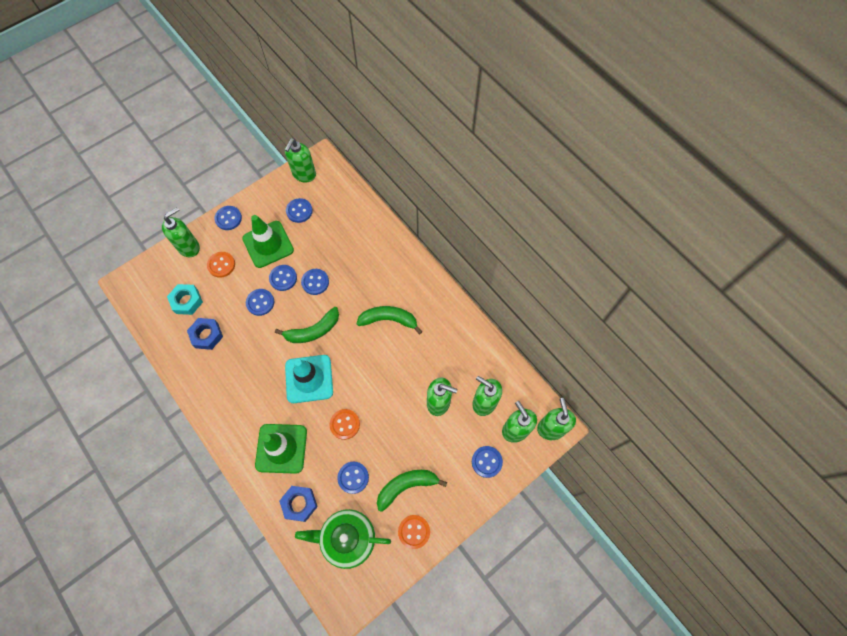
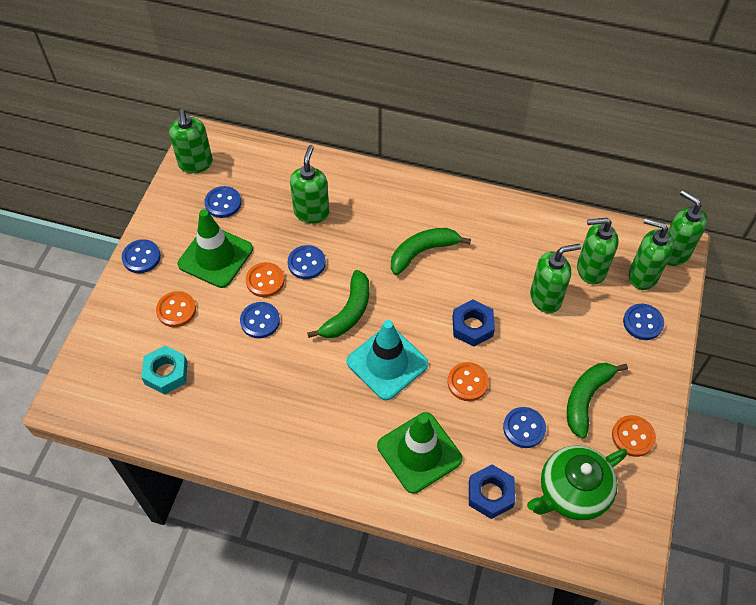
camera: 35 degrees left, 10 degrees down
green soap dispenser [162,207,200,257] -> green soap dispenser moved to [290,145,329,224]
blue nut [187,318,223,350] -> blue nut moved to [452,299,495,347]
blue button [269,265,297,291] -> orange button [246,262,285,297]

